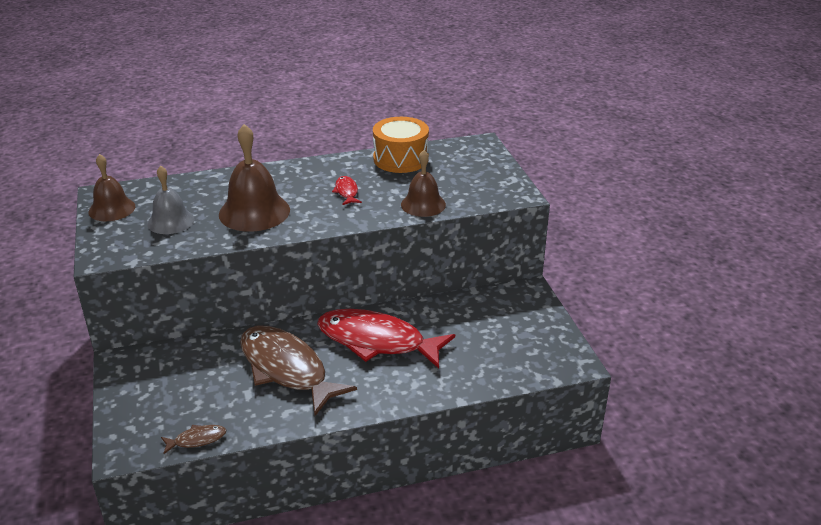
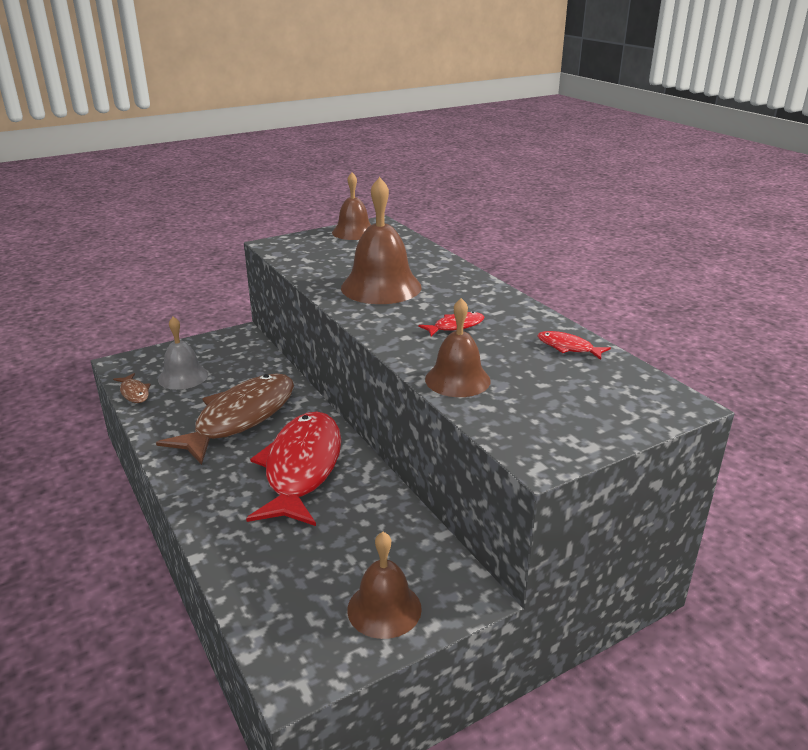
camera: 75 degrees right, 5 degrees down
grey bell [147,166,194,234] -> grey bell moved to [158,317,208,390]
orange drum [373,117,429,173] -> red fish [537,331,611,360]
none -> brown bell [347,532,422,639]

